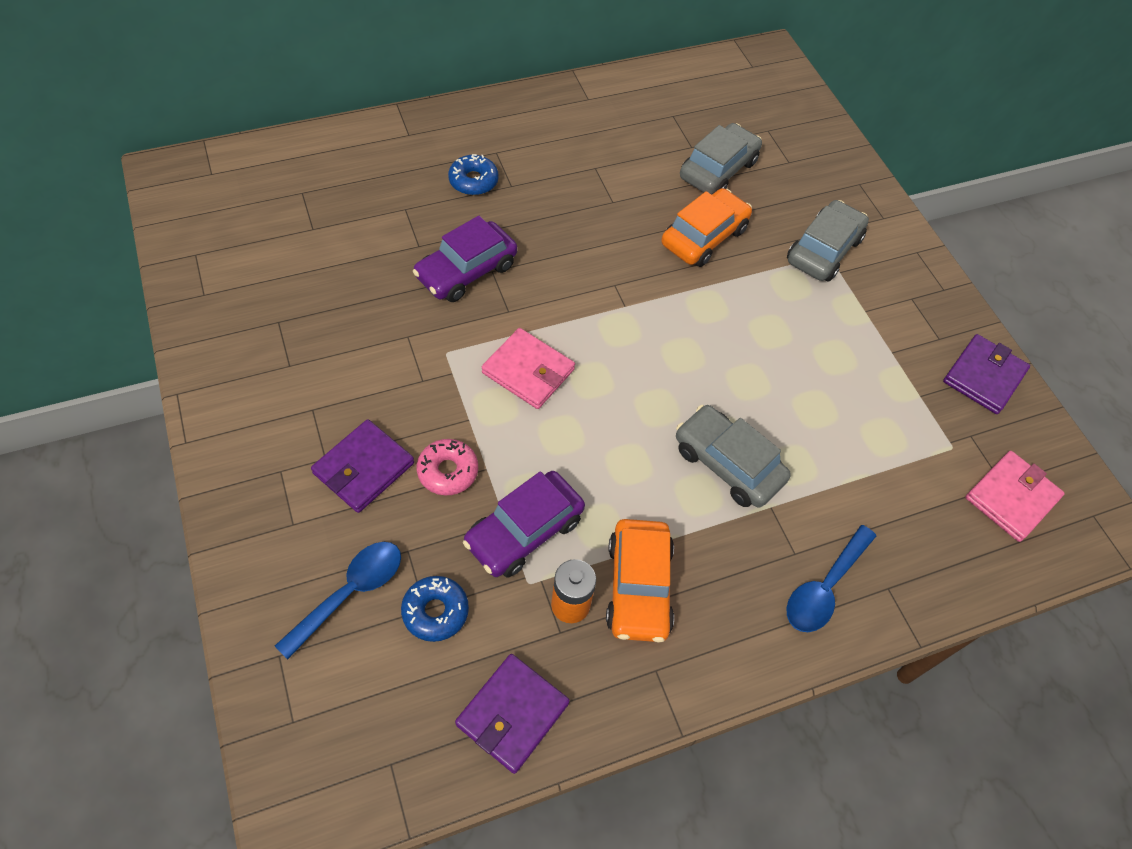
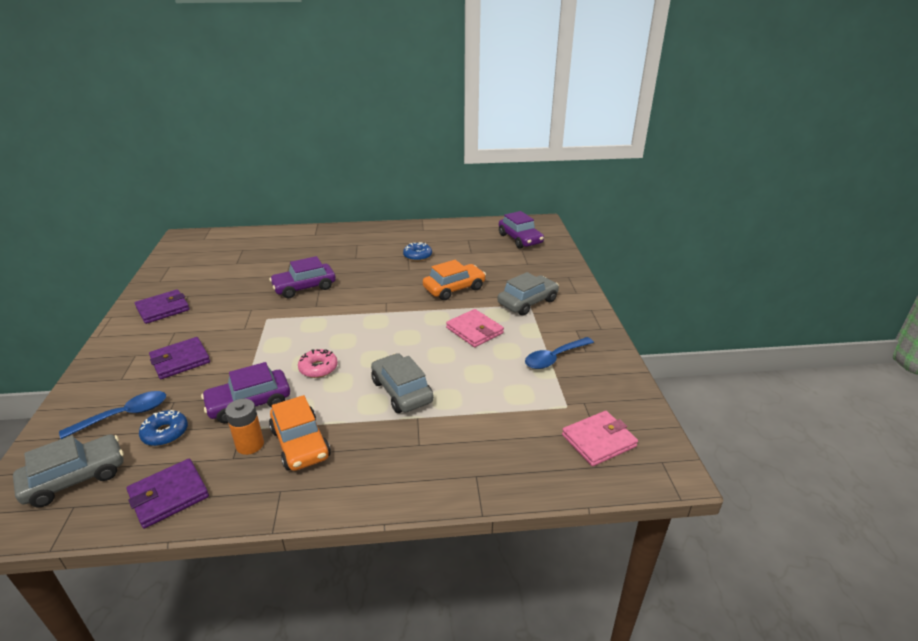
camera: 20 degrees right, 25 degrees down
pink donut [417,439,478,495] -> pink donut moved to [298,349,338,378]
blue donut [448,154,499,195] -> blue donut moved to [403,242,432,261]
pink wallet [482,328,575,409] -> pink wallet moved to [446,309,504,347]
orange car [606,519,674,642] -> orange car turned 45 degrees counterclockwise [269,395,331,471]
grey car [680,123,762,194] -> grey car moved to [13,434,124,507]
blue spoon [787,525,876,632] -> blue spoon moved to [525,337,594,369]
purple wallet [943,334,1030,414] -> purple wallet moved to [135,289,190,324]
none -> purple car [499,211,544,249]

